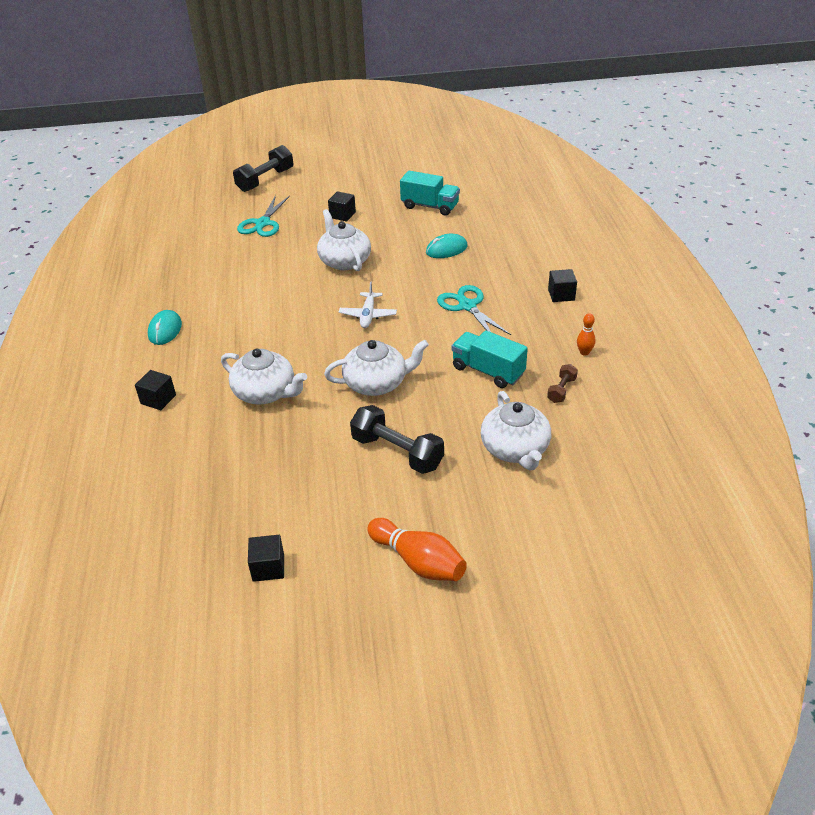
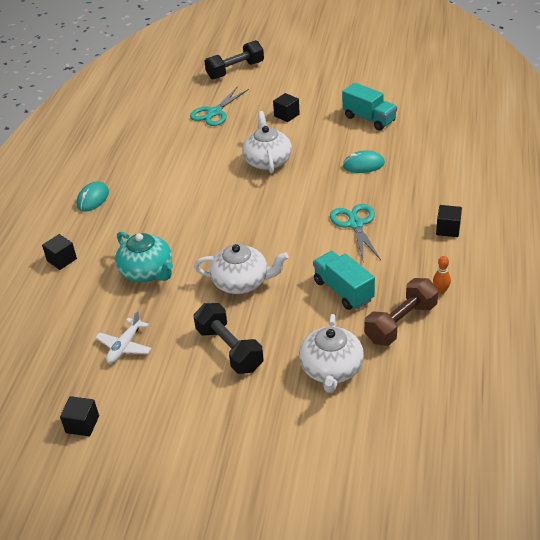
camera: 20 degrees right, 0 degrees up
white teapot [221,348,307,404] -> turquoise teapot [115,232,173,282]
white plane [339,282,397,328] -> white plane moved to [95,310,152,364]
orange bowling pin [367,518,467,581] -> none
brown dumbbell [547,364,578,403] -> brown dumbbell [364,278,438,346], size x1.95

